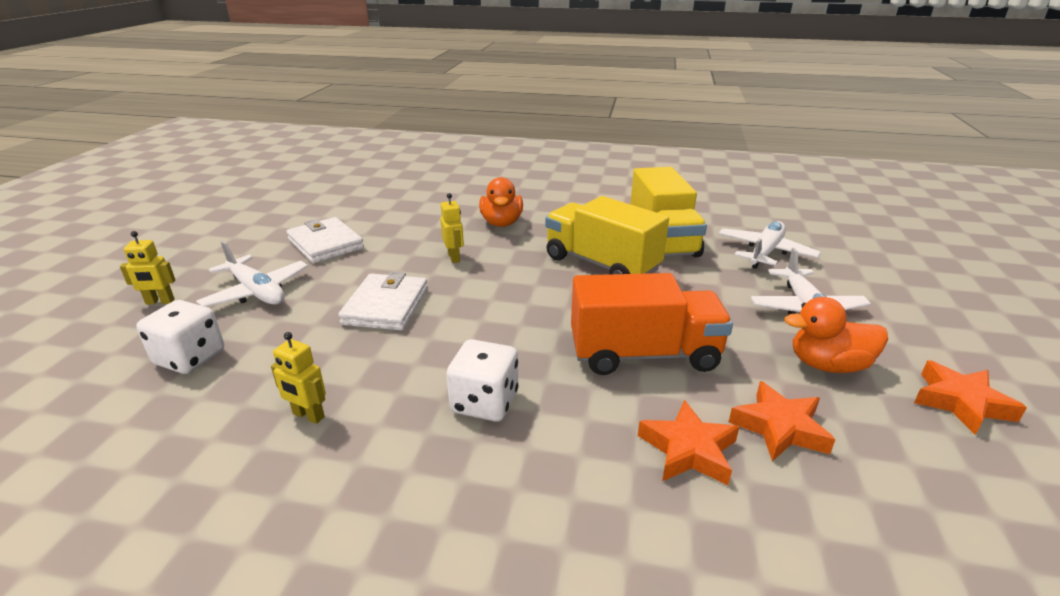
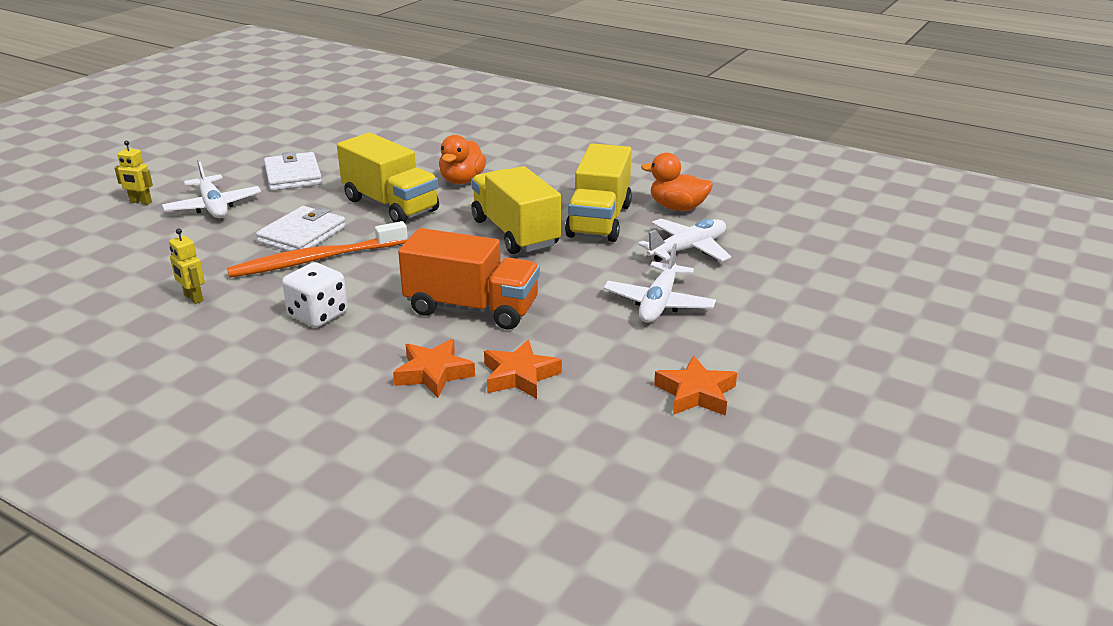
camera: 20 degrees right, 0 degrees up
white dice [136,300,224,374] -> none
yellow robot [440,193,464,263] -> yellow truck [337,133,439,223]
orange duck [785,297,888,373] -> orange duck moved to [641,153,713,211]
none -> orange toothbrush [227,221,408,278]

